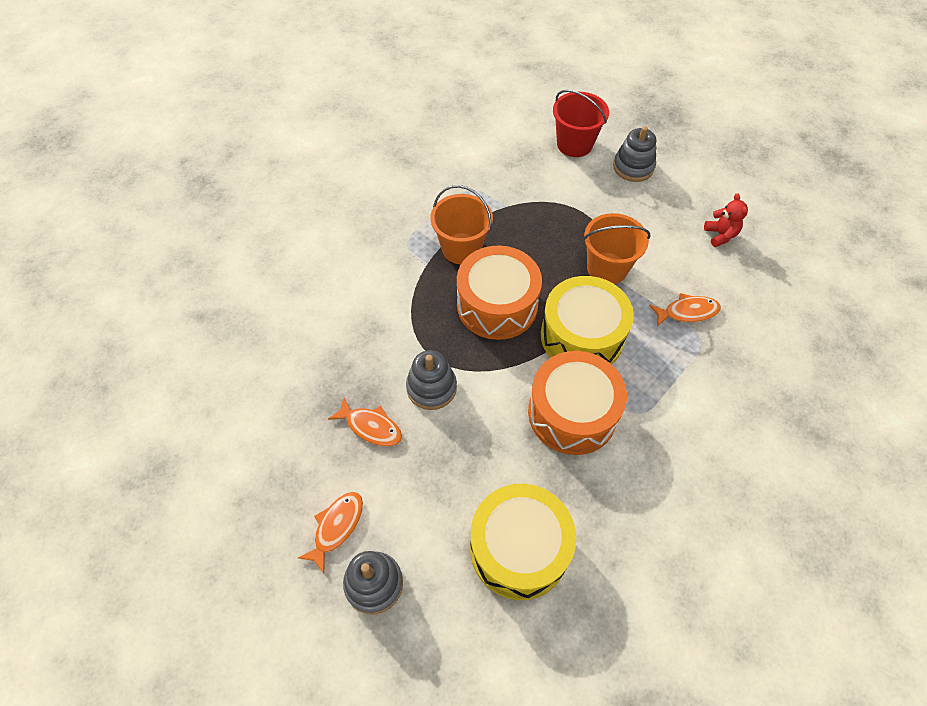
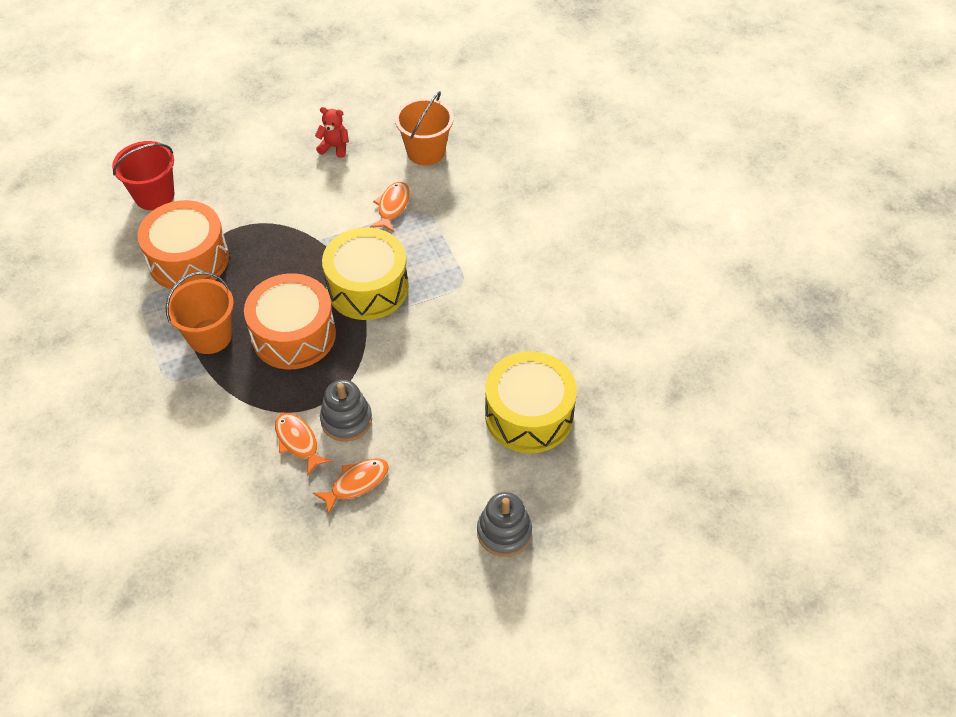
camera: 65 degrees left, 5 degrees down
orange fish [298,492,363,573] -> orange fish moved to [275,413,332,476]
orange drum [528,351,627,455] -> orange drum moved to [137,200,229,290]
orange bucket [583,213,651,284] -> orange bucket moved to [395,91,454,165]
grey stacking toy [613,126,656,182] -> none

